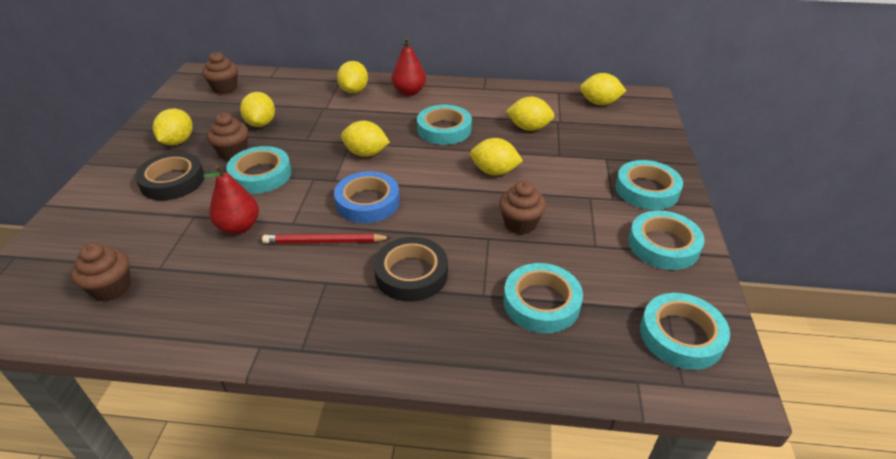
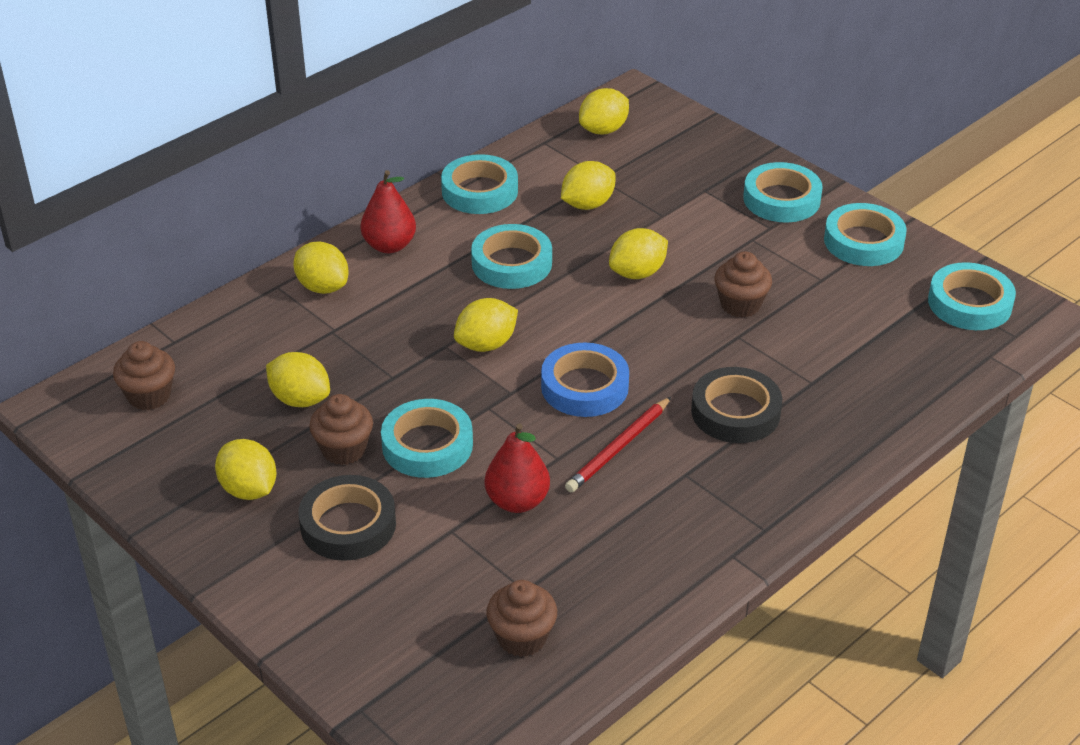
camera: 50 degrees left, 0 degrees up
turquoise tape [503,263,583,333] -> turquoise tape moved to [441,154,518,214]

